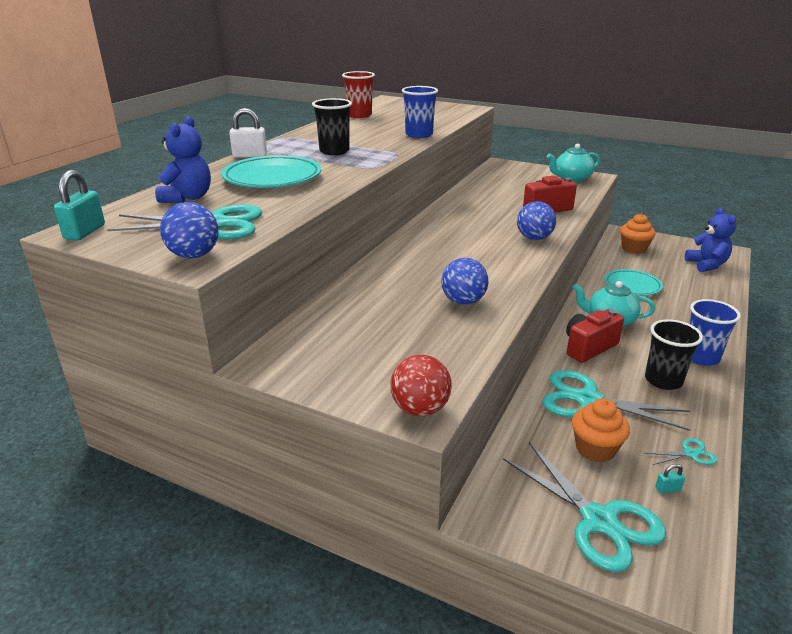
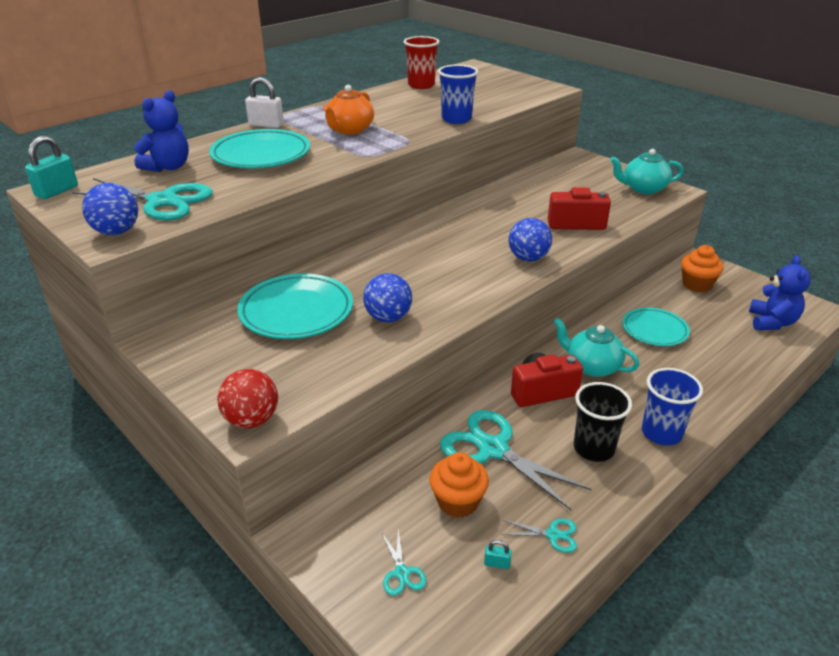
camera: 20 degrees right, 5 degrees up
black cup [312,98,352,155] -> orange teapot [323,85,374,135]
turquoise scissors [503,442,667,572] -> turquoise scissors [381,529,426,596], size x0.44
none -> turquoise plate [238,273,353,339]

